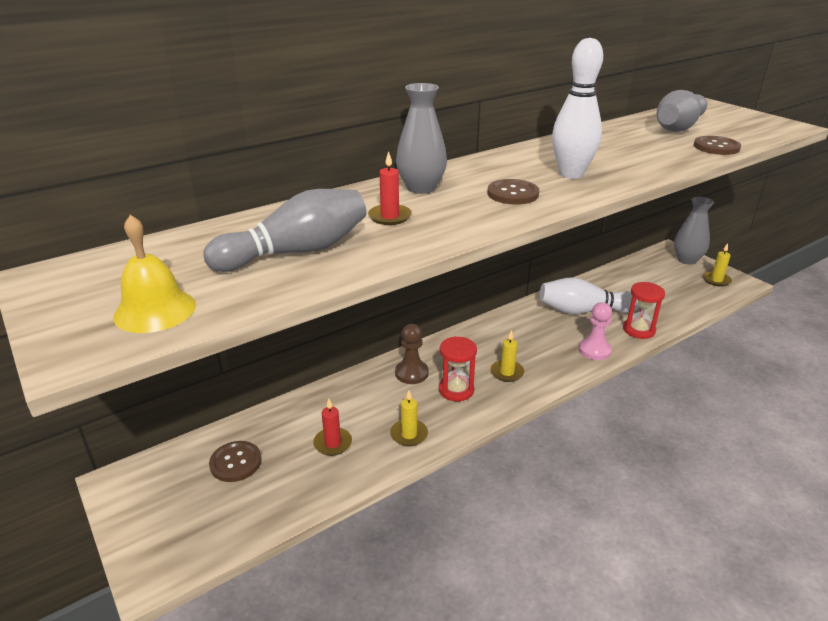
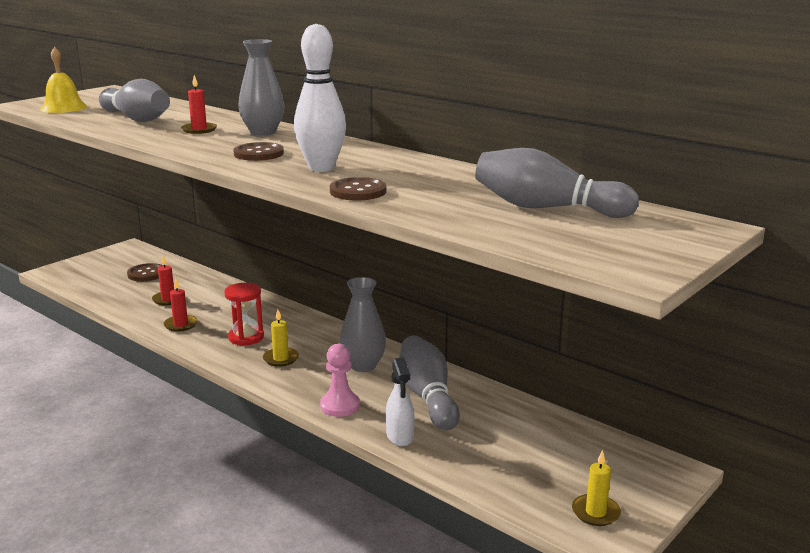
camera: 75 degrees right, 10 degrees down
yellow candle [390,390,428,446] -> red candle [163,278,198,332]
brown pawn [395,324,429,384] -> none
white bowling pin [540,277,639,314] -> grey bowling pin [399,335,460,430]
red hourglass [623,282,665,339] -> white spray bottle [386,358,414,446]
grey vase [674,197,714,265] -> grey vase moved to [340,277,386,372]
brown button [694,136,741,155] -> brown button moved to [330,177,387,200]

